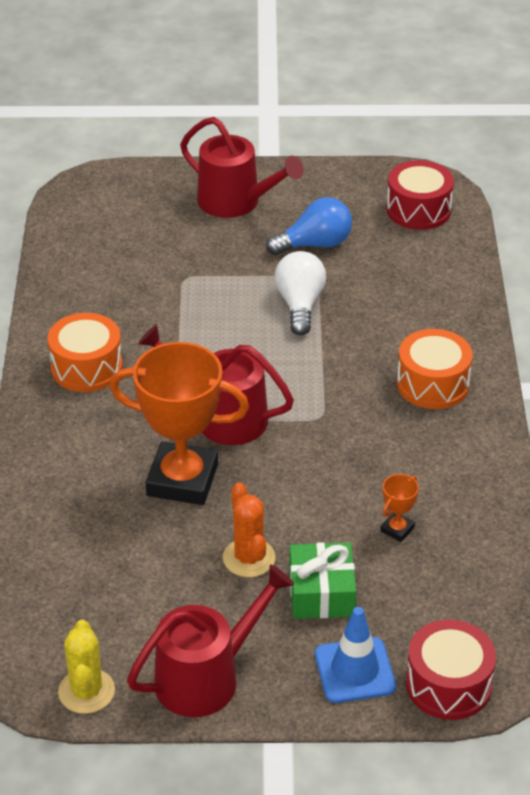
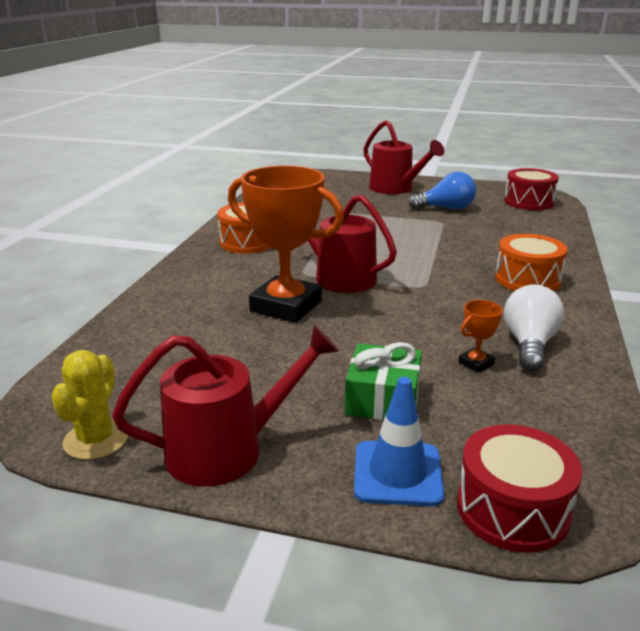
camera: 15 degrees right, 15 degrees down
orange cactus [223,482,275,577] -> none
white light bulb [275,251,326,335] -> white light bulb moved to [504,284,564,371]

